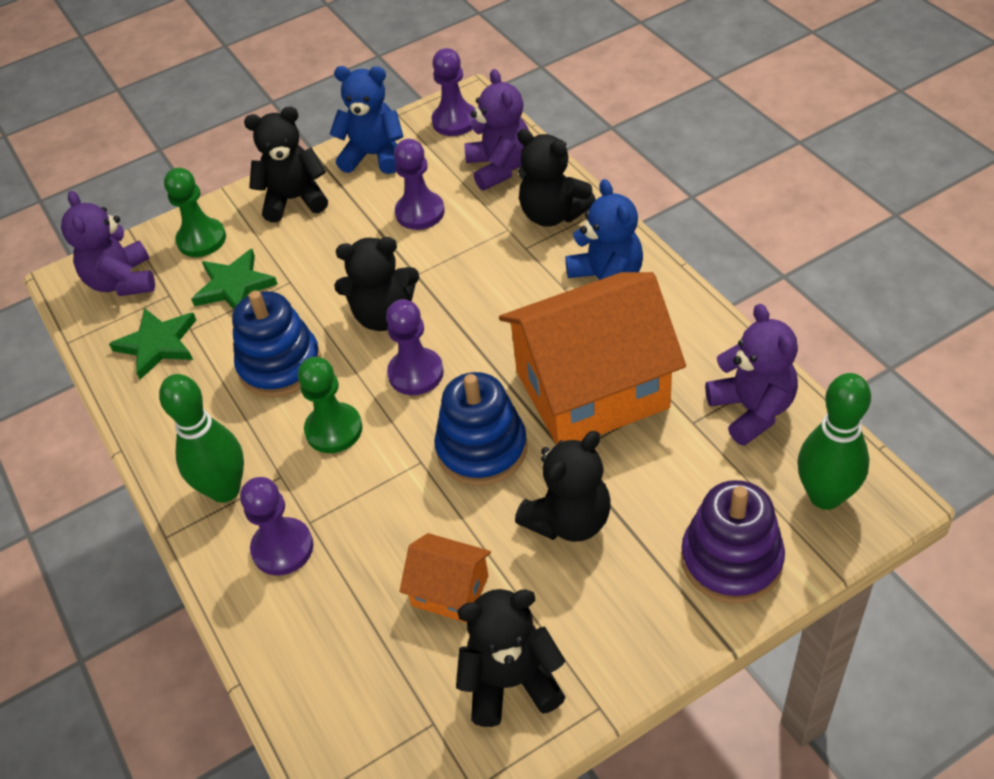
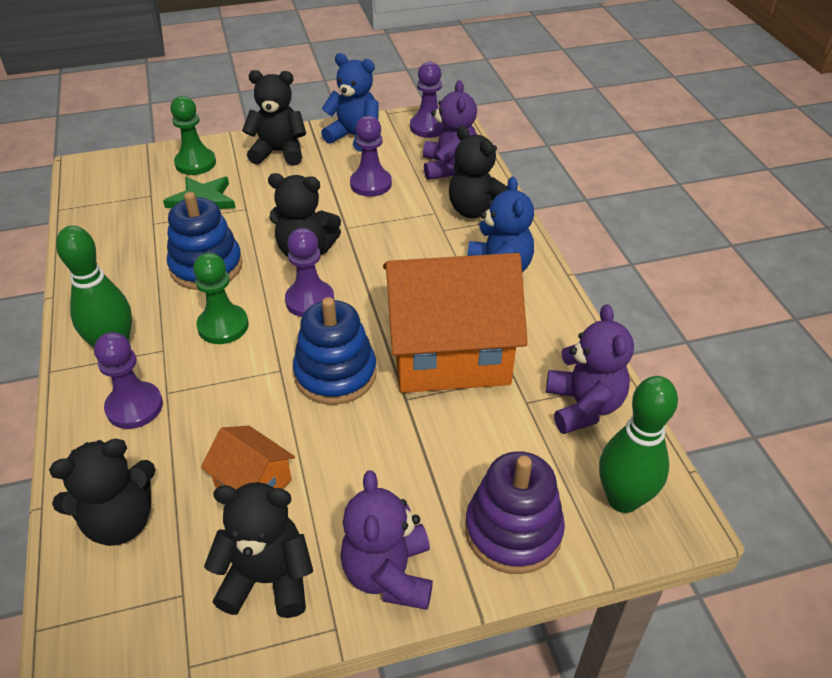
camera: 10 degrees right, 5 degrees down
purple teddy bear [61,191,155,296] -> purple teddy bear moved to [340,470,433,610]
green star [109,308,196,380] -> none
black teddy bear [515,431,611,542] -> black teddy bear moved to [49,439,156,546]

